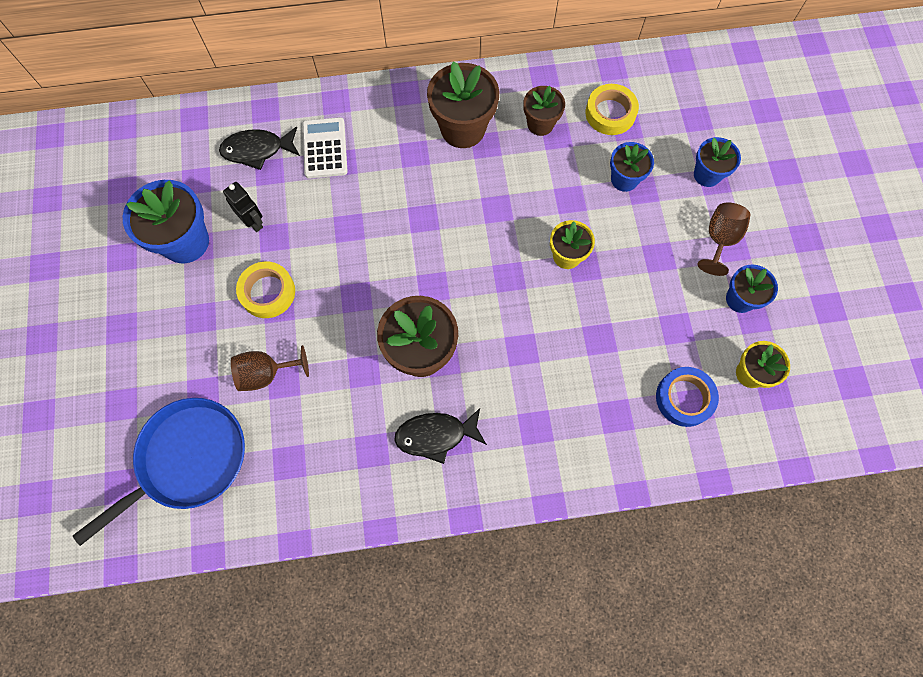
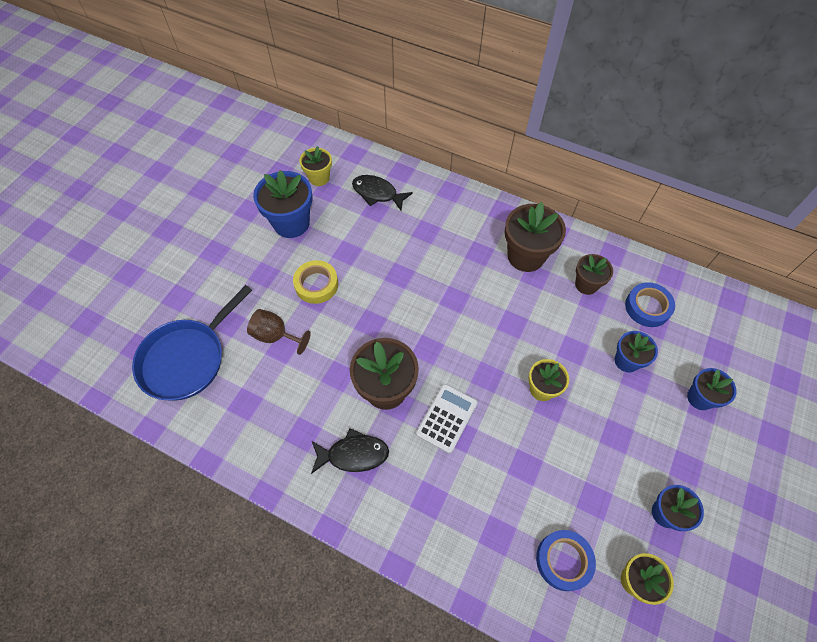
camera: 35 degrees right, 10 degrees down
blue pan [73,398,245,546] -> blue pan turned 135 degrees clockwise [132,285,252,401]
black robot [223,182,263,232] -> none
white calculator [302,117,348,179] -> white calculator moved to [416,384,478,454]
black fish [394,408,487,464] -> black fish turned 150 degrees clockwise [311,428,389,474]
yellow tape [585,84,639,135] -> blue tape [625,282,675,327]
brown goblet [697,203,750,276] -> none
none -> yellow flower pot [300,146,332,186]

